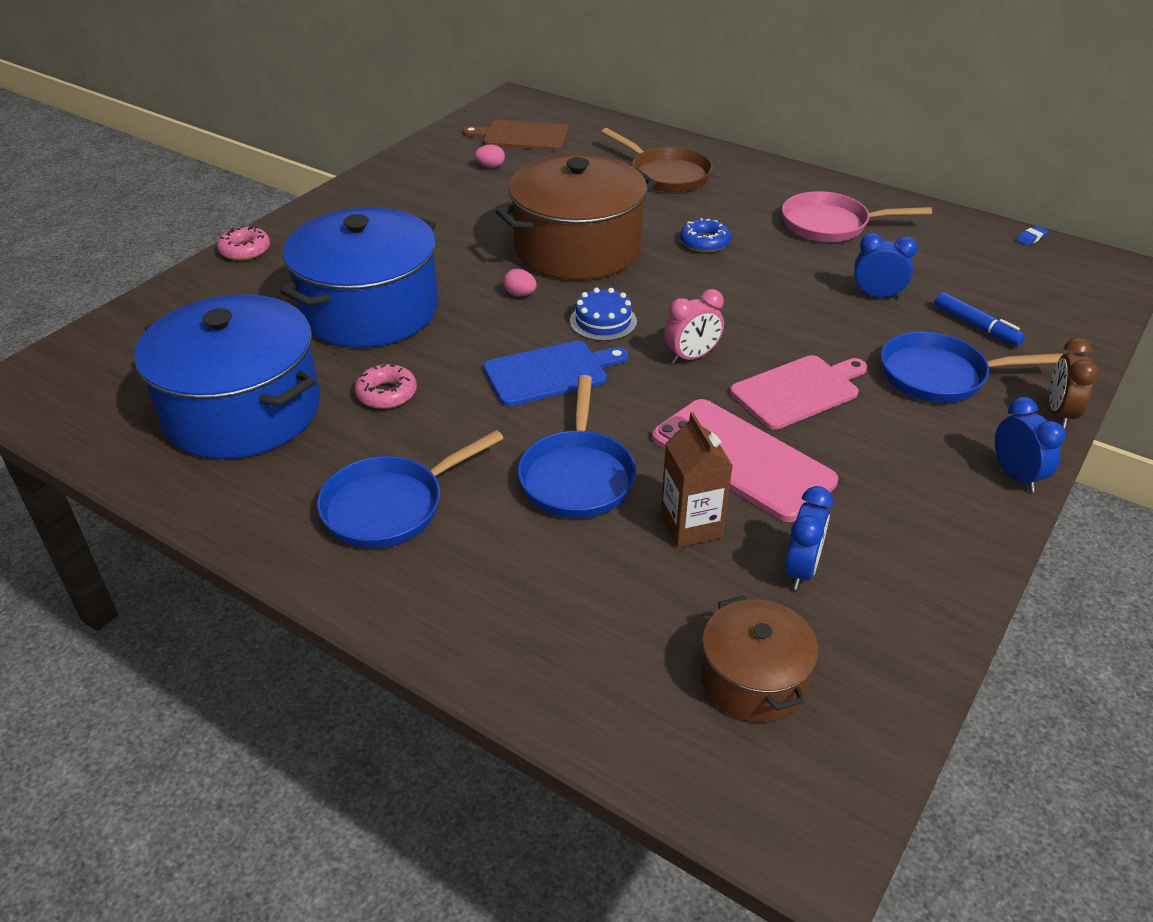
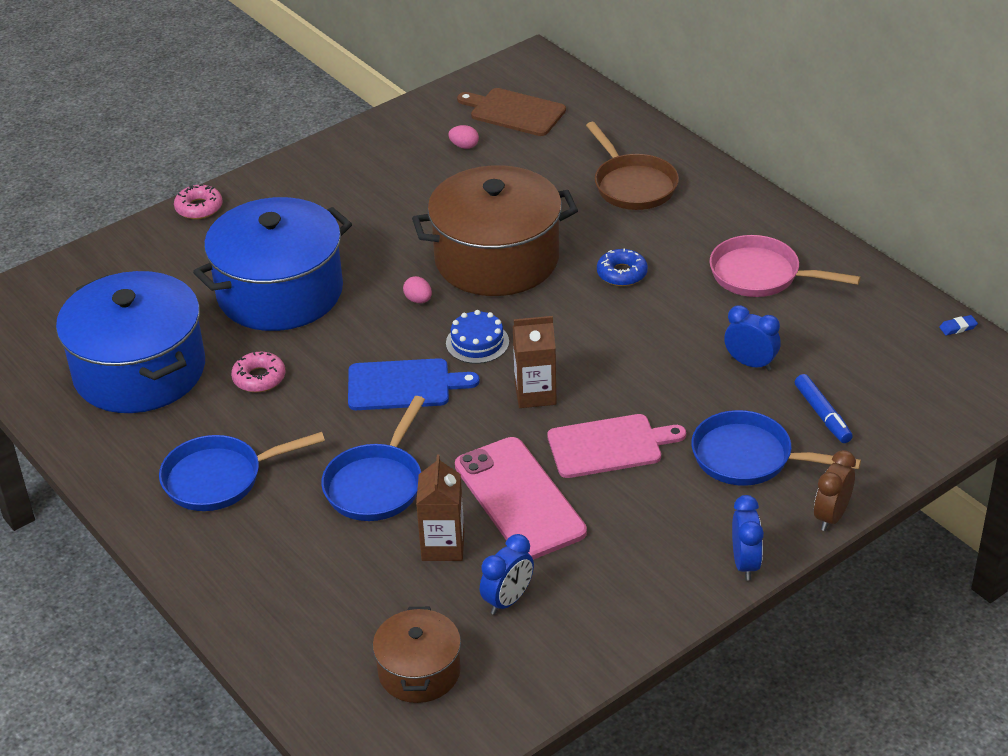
camera: 20 degrees right, 0 degrees up
pink clock [664,289,724,364] -> brown carton [513,316,557,408]

